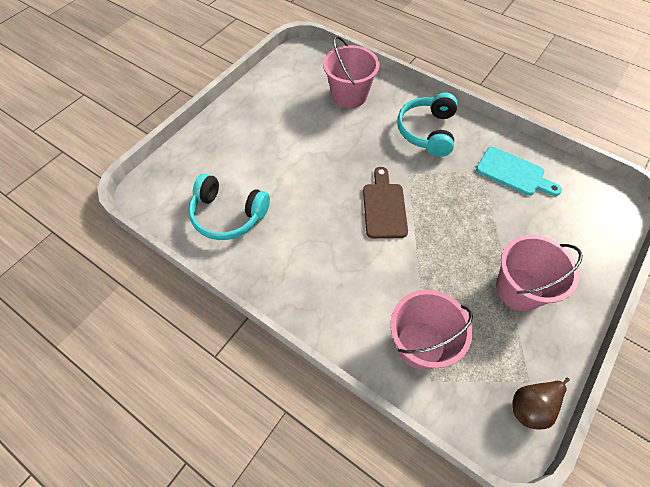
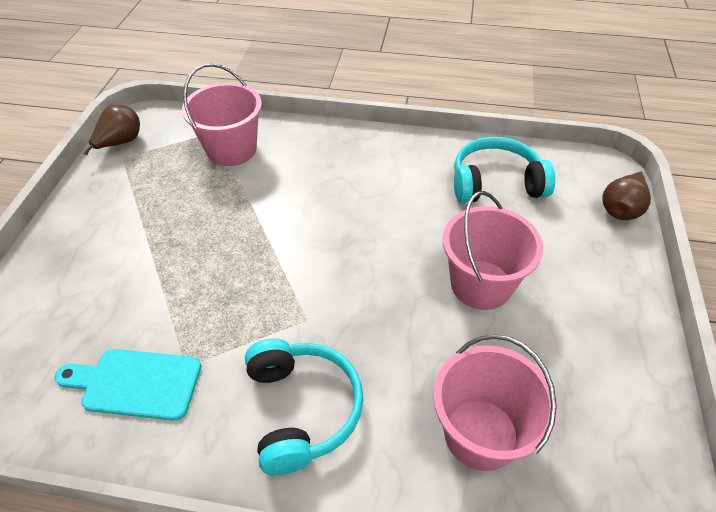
camera: 155 degrees right, 10 degrees down
brown cutting board [363,167,408,238] -> none
pink bucket [496,235,583,311] -> pink bucket moved to [443,191,543,310]
none -> brown pear [603,171,651,220]

